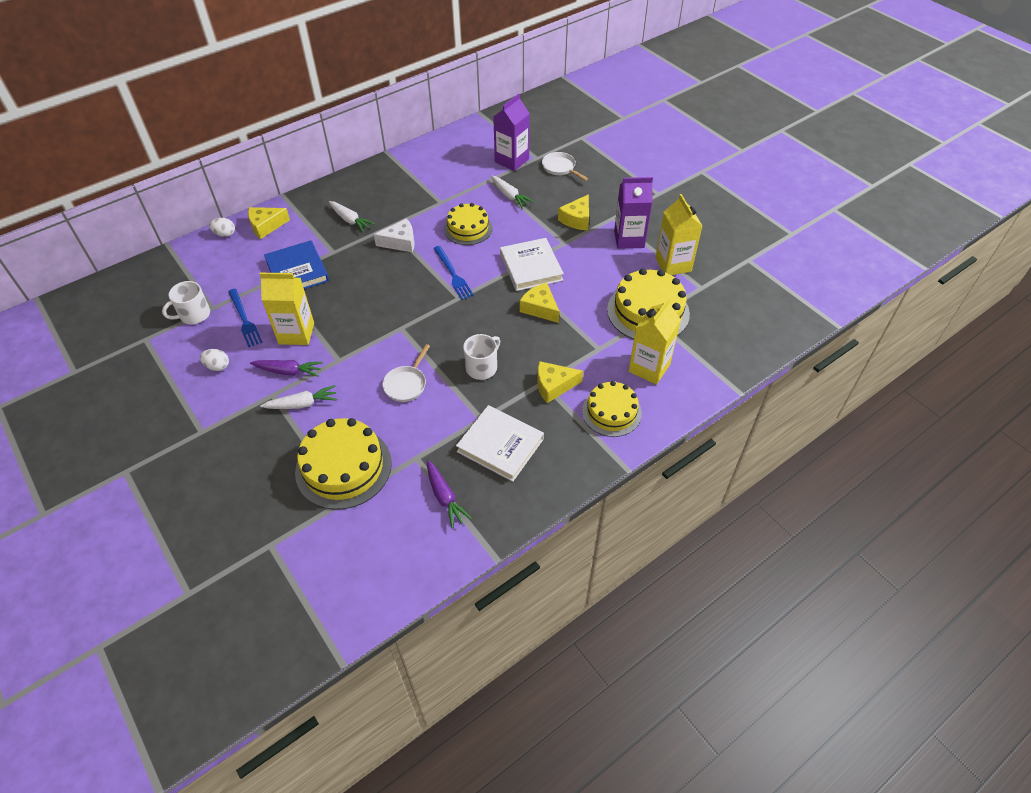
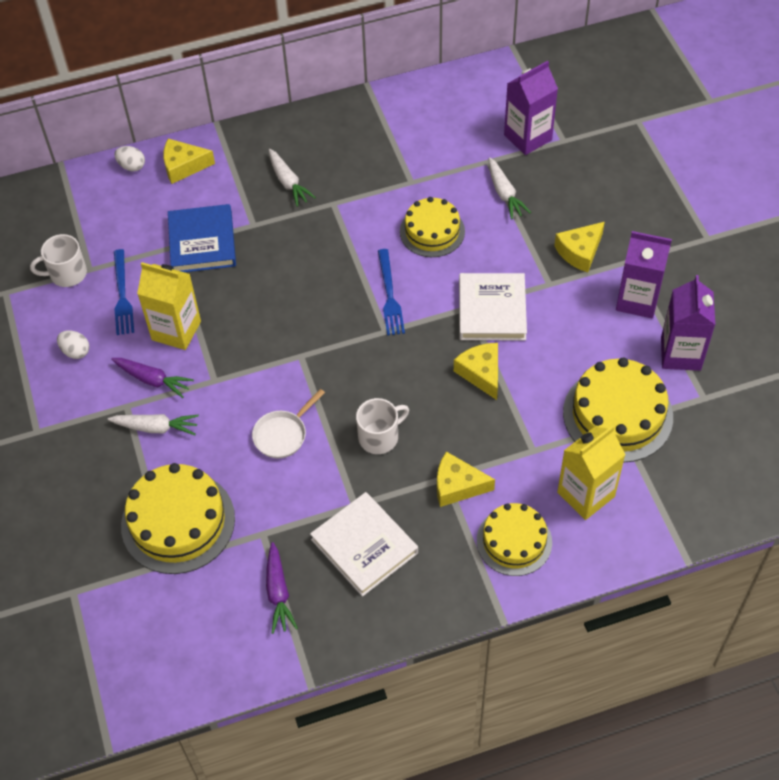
camera: 20 degrees right, 5 degrees up
white cheese [374,218,415,252] -> none
white pan [542,152,588,181] -> none
yellow carton [655,194,702,275] -> purple carton [661,275,715,371]

